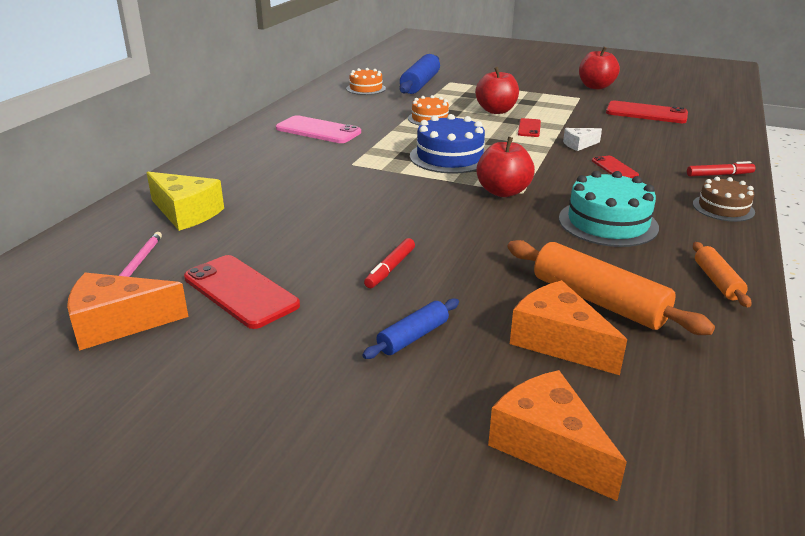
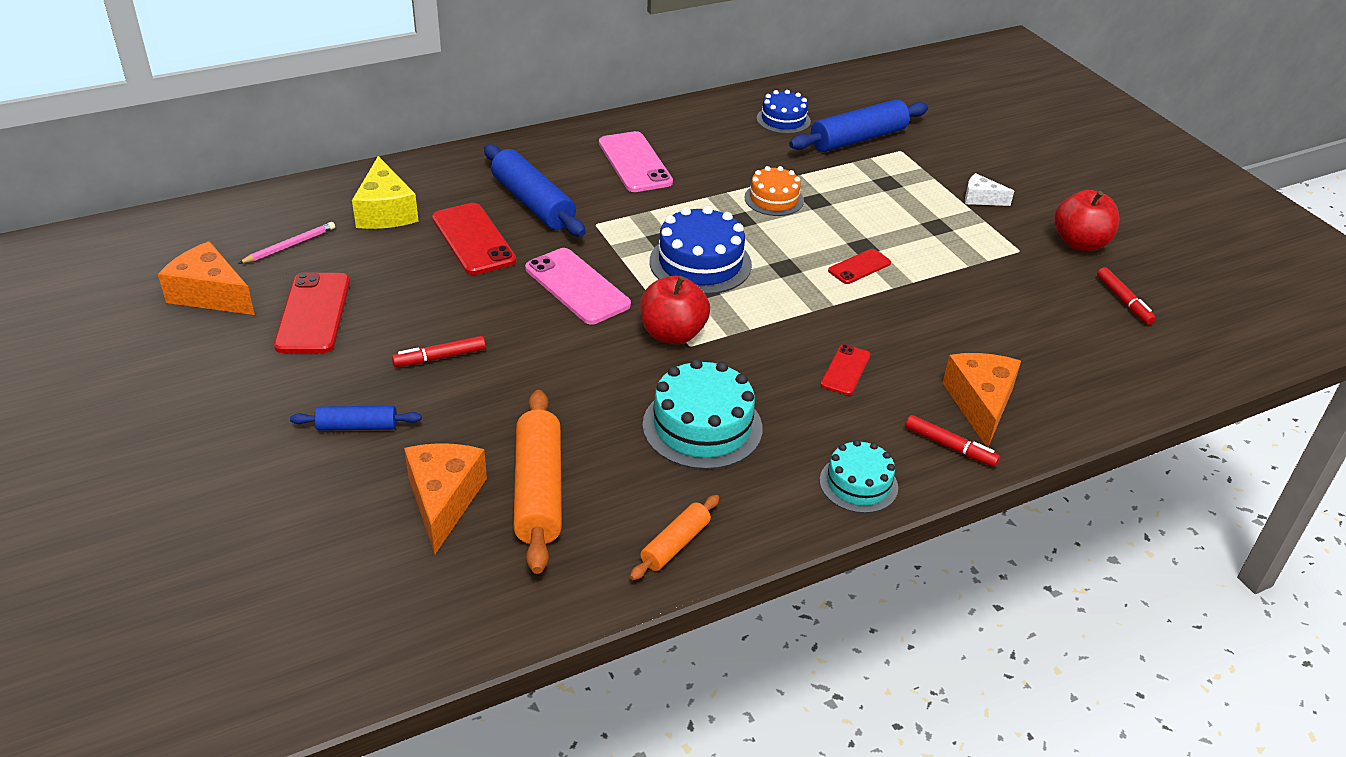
camera: 40 degrees right, 10 degrees up
orange cake [346,68,386,95] -> blue cake [757,90,811,134]
red apple [475,67,519,114] -> none
orange cheese [488,370,627,501] -> orange cheese moved to [943,353,1021,447]
white cheese [563,128,602,151] -> white cheese moved to [965,173,1014,206]
red phone [606,101,688,123] -> red phone moved to [432,203,516,275]
brown cake [693,177,755,222] -> turquoise cake [820,440,898,513]
none -> blue rolling pin [484,144,586,237]
none -> pink phone [525,248,631,324]
none -> red marker [1097,267,1156,325]

